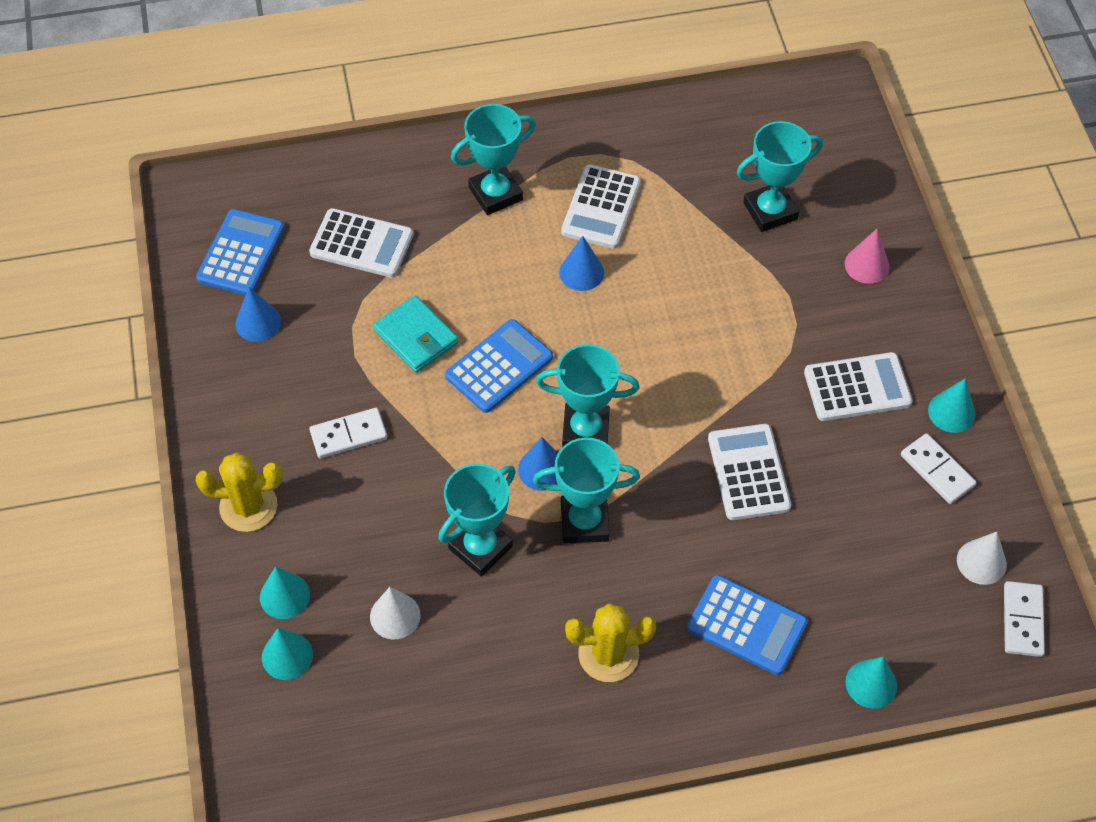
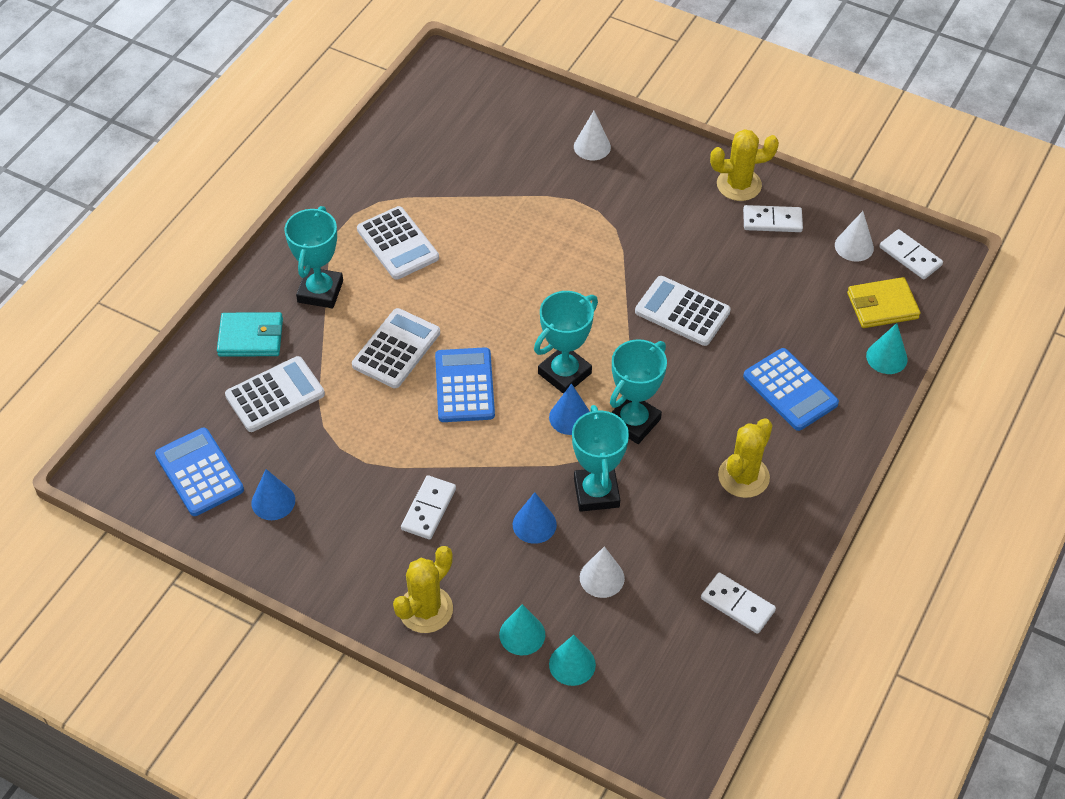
camera: 50 degrees left, 5 degrees down
turquoise wallet [373,295,458,373] -> turquoise wallet moved to [217,312,283,357]
blue cone [559,236,604,291] -> blue cone moved to [513,492,557,544]
blue calculator [687,575,807,675] -> blue calculator turned 75 degrees clockwise [743,348,839,431]
turquoise trophy [737,121,823,232] -> none
white calculator [804,352,913,421] -> white calculator moved to [352,308,440,388]
pink cone [845,229,890,284] -> white cone [574,111,611,160]
turquoise cone [928,378,976,433] -> yellow cactus [710,129,779,201]
none -> white domino [701,572,776,634]
none -> yellow wallet [847,277,920,328]

